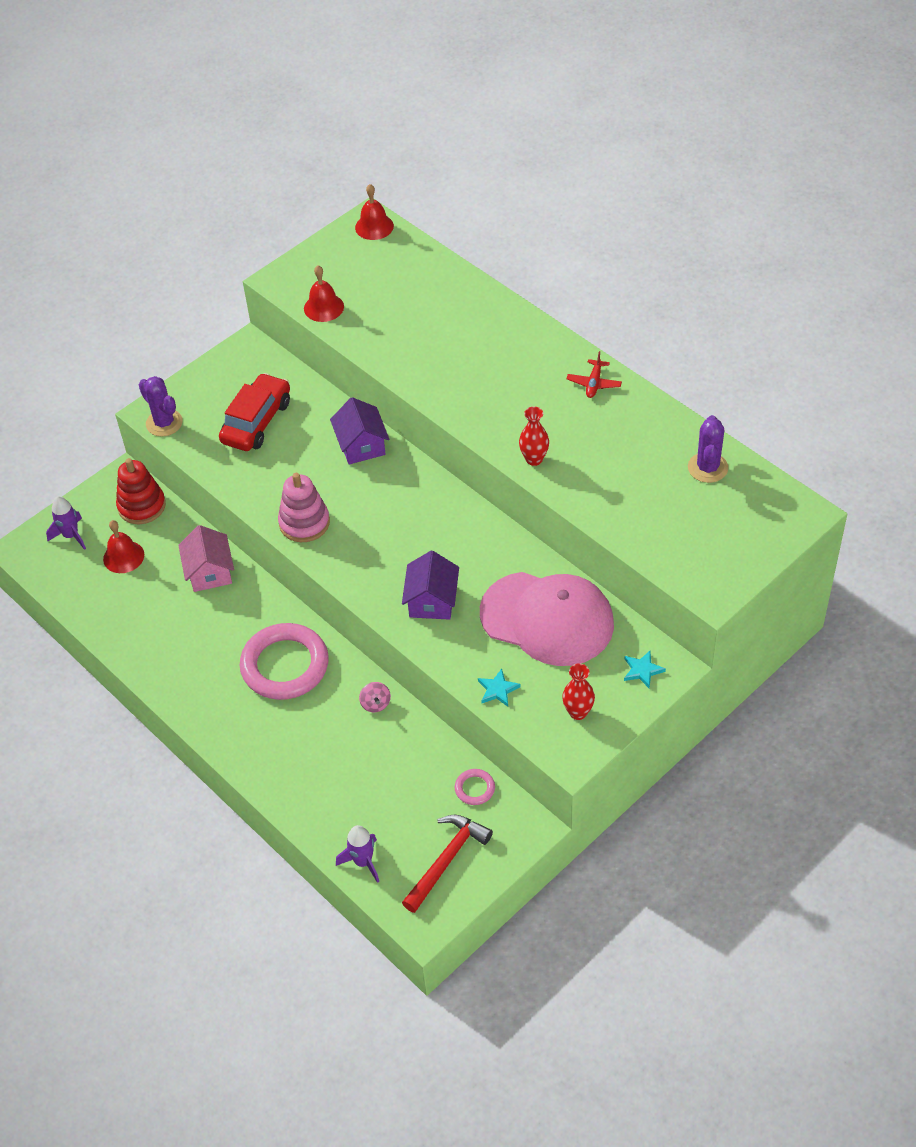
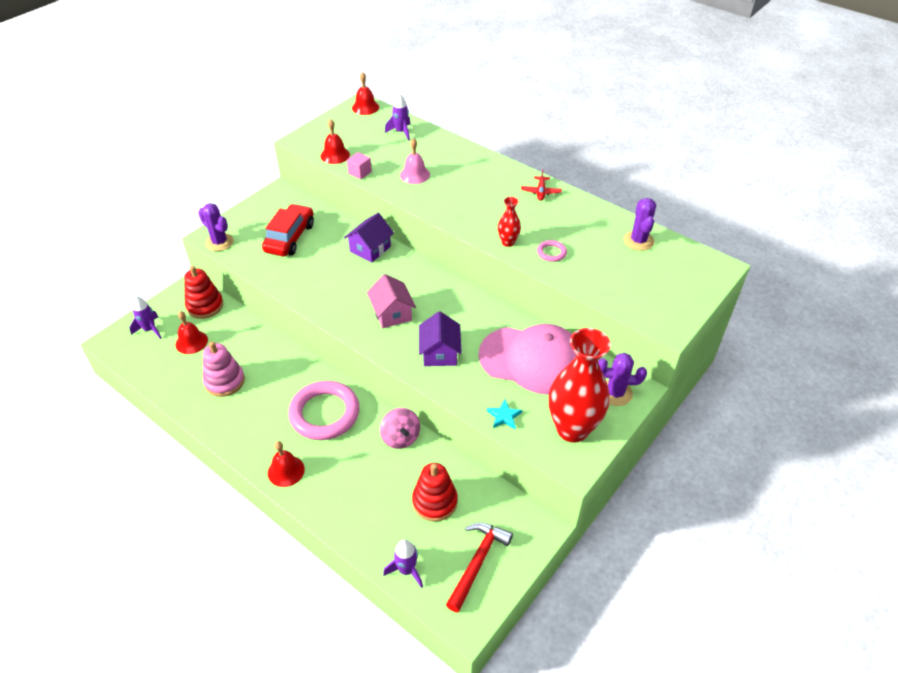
camera: 10 degrees left, 5 degrees down
pink house [178,525,234,592] -> pink house moved to [367,274,416,328]
pink stacking toy [278,473,330,542] -> pink stacking toy moved to [203,341,245,397]
purple house [330,397,389,464] -> purple house turned 60 degrees clockwise [344,213,394,263]
pink spinning top [359,682,391,712] -> pink spinning top [380,408,420,449], size x1.64
pink ring [455,769,495,805] -> pink ring moved to [537,240,567,262]
red vase [562,663,595,720] -> red vase [549,328,611,443], size x2.20
turquoise star [624,651,666,689] -> purple cactus [598,353,647,406]
none -> red bell [268,441,305,487]
none -> pink cube [347,152,372,180]
none -> purple rocket [385,94,411,141]
none -> pink bell [400,138,430,184]
none -> red stacking toy [412,463,458,522]

